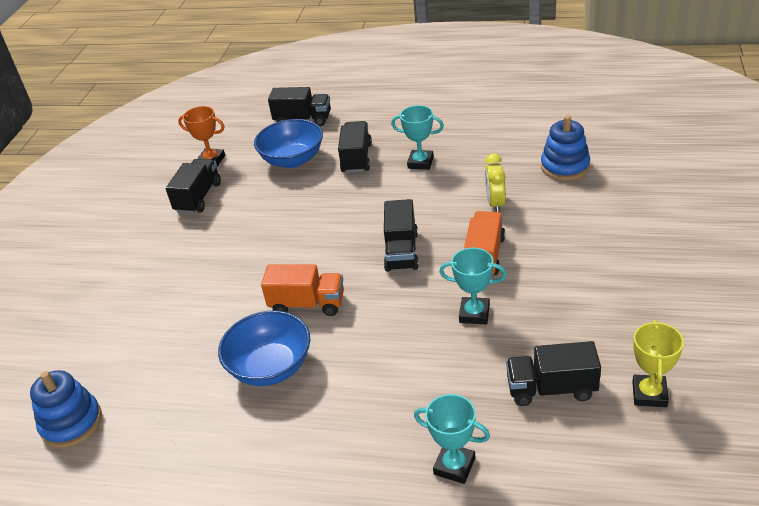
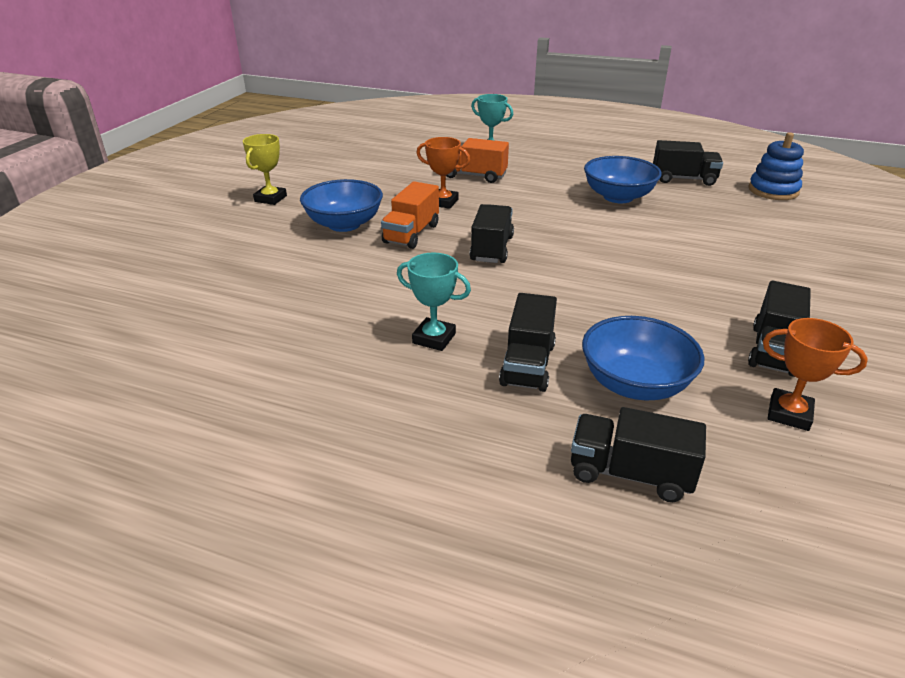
camera: 175 degrees left, 5 degrees down
orange truck [261,264,344,316] -> orange truck moved to [446,138,509,183]
turquoise trophy [439,248,507,324] -> orange trophy [417,137,470,209]
yellow clock [485,154,506,212] -> none
black truck [506,341,601,406] -> black truck moved to [653,140,723,186]
blue stacking toy [541,115,590,181] -> none
yellow trophy [632,320,684,407] -> yellow trophy moved to [243,134,287,205]
none -> blue bowl [300,179,383,232]

